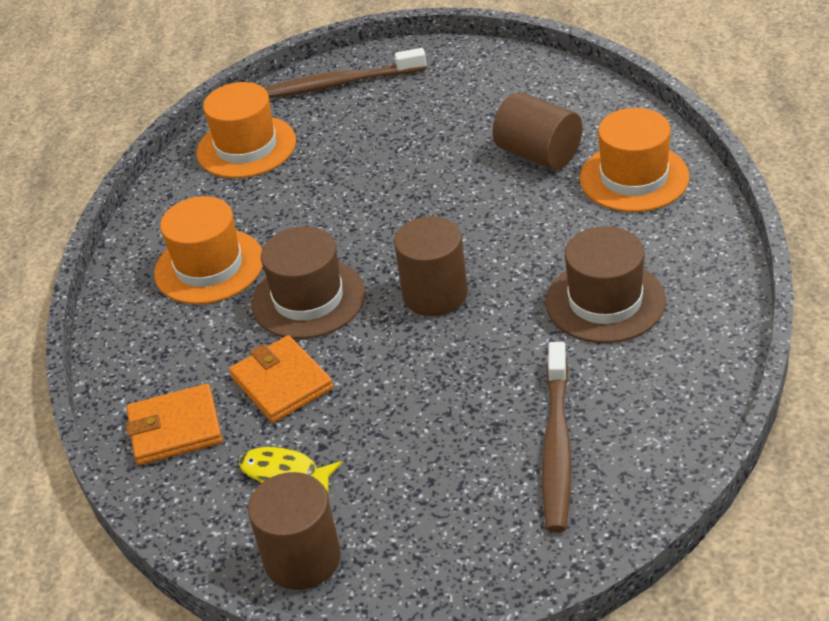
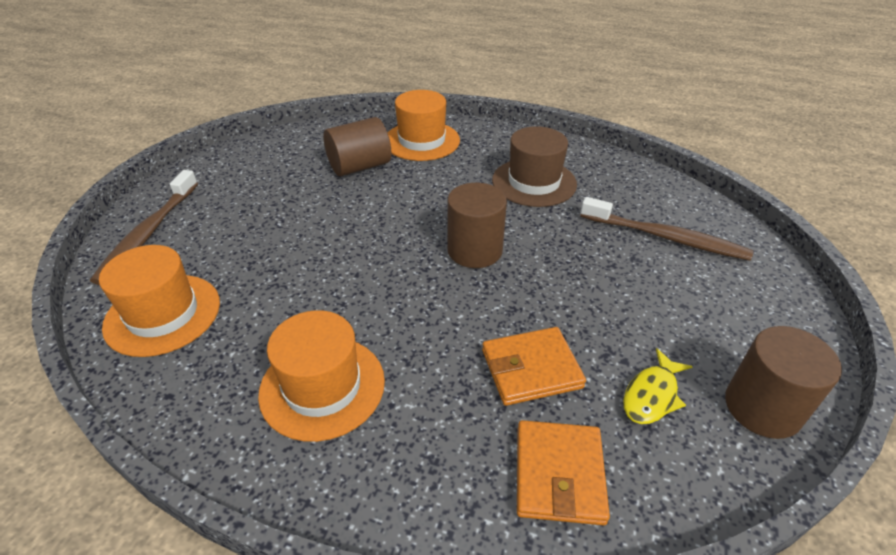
camera: 75 degrees left, 0 degrees up
brown hat [252,226,366,339] -> none

